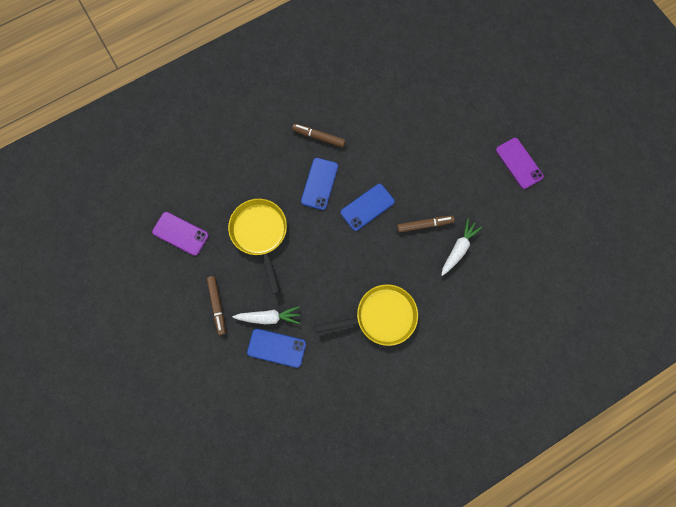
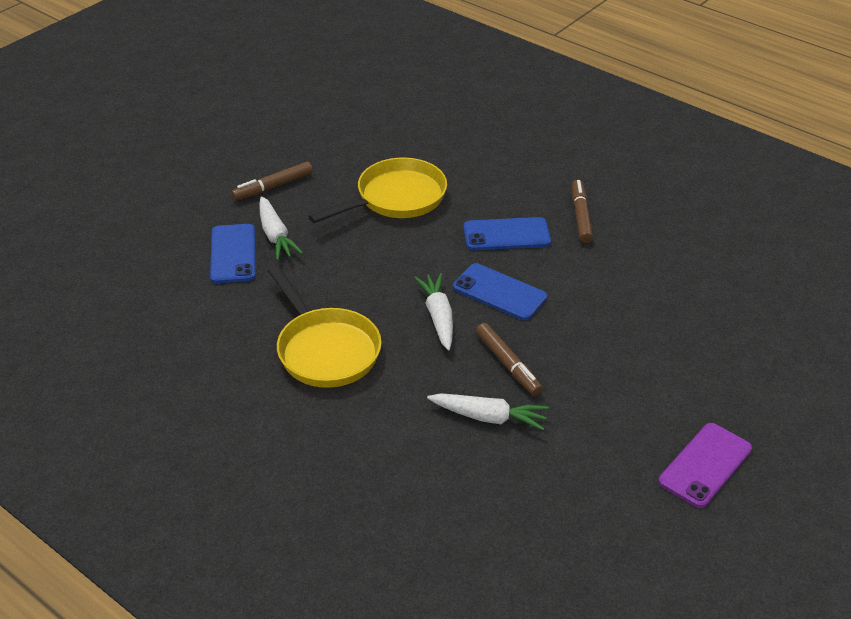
camera: 70 degrees right, 35 degrees down
purple phone [152,212,209,256] -> none
none -> white carrot [414,273,453,350]

